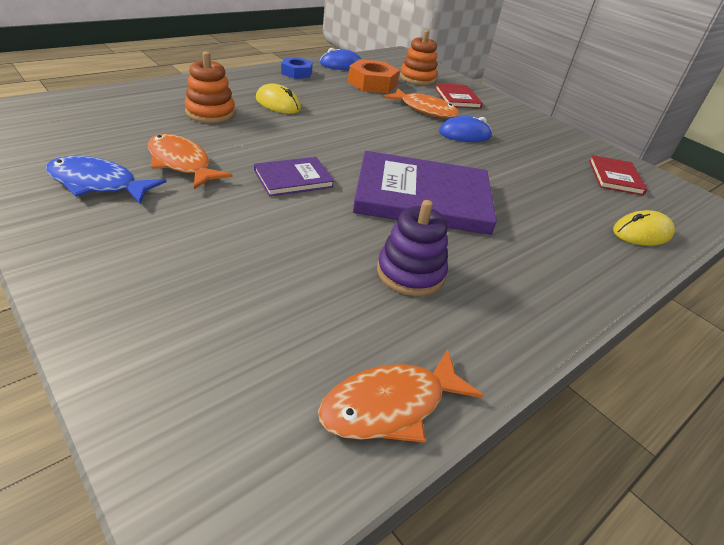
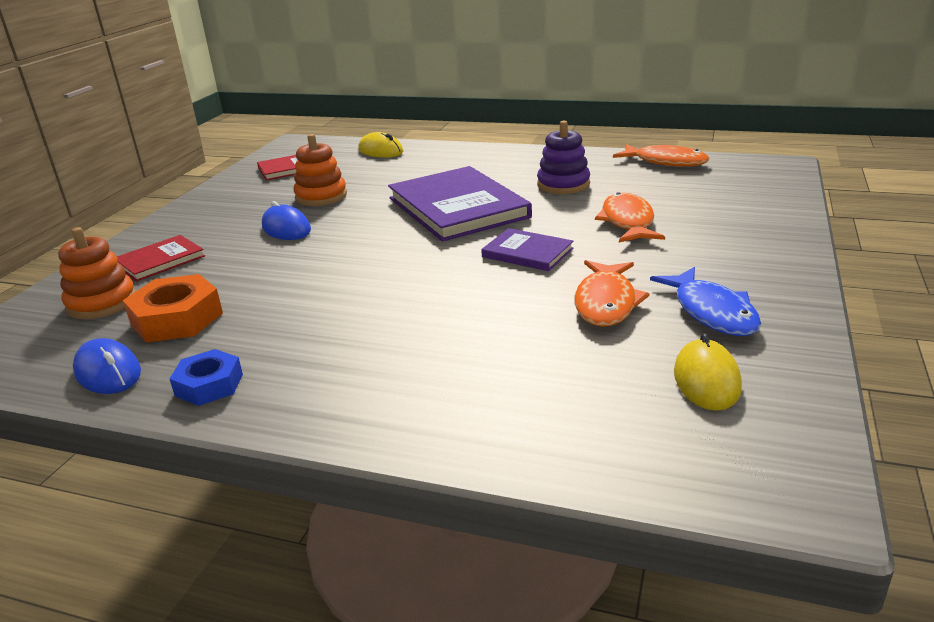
camera: 115 degrees left, 10 degrees down
orange stacking toy [184,52,235,123] -> orange stacking toy moved to [293,134,347,206]
yellow mouse [256,83,301,114] -> yellow mouse moved to [674,333,742,411]
orange fish [383,88,459,118] -> orange fish moved to [595,192,665,243]

